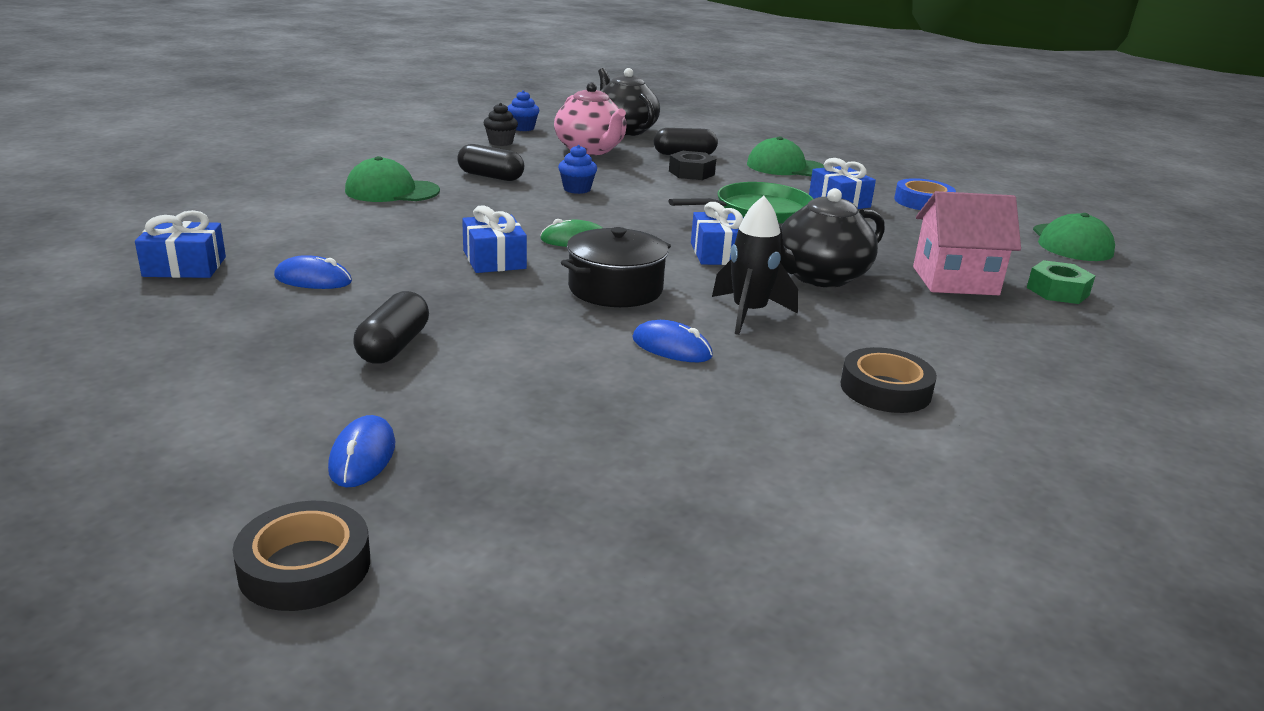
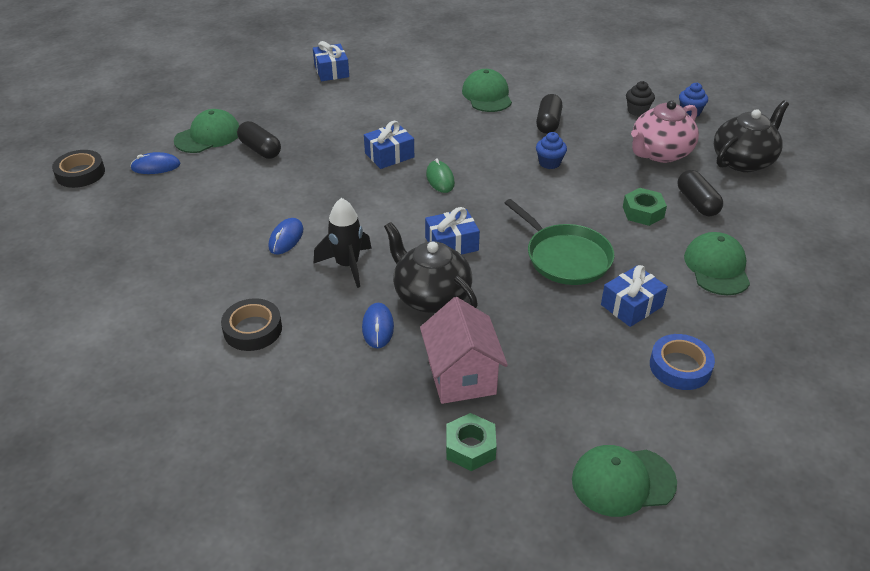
camera: 80 degrees right, 15 degrees up
blue mouse [274,255,352,289] -> blue mouse moved to [362,303,394,348]
black capsule [353,291,429,364] -> black capsule turned 45 degrees clockwise [237,121,281,159]
black pot [561,227,671,307] -> none
black nut [669,151,716,180] -> green nut [623,188,667,226]
none -> green cap [174,109,239,153]

